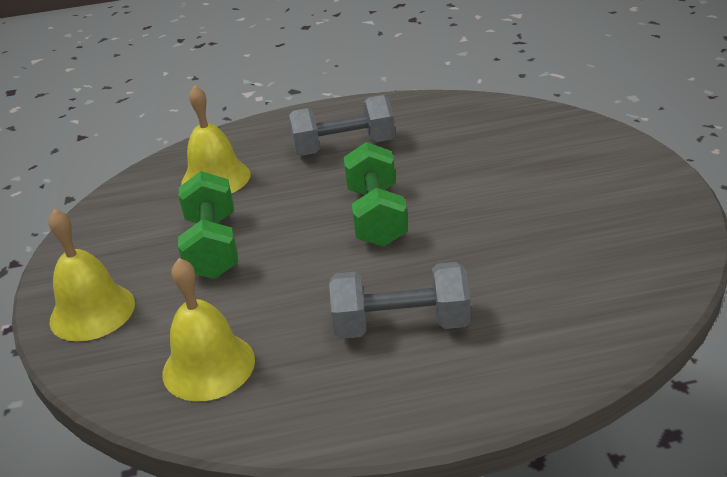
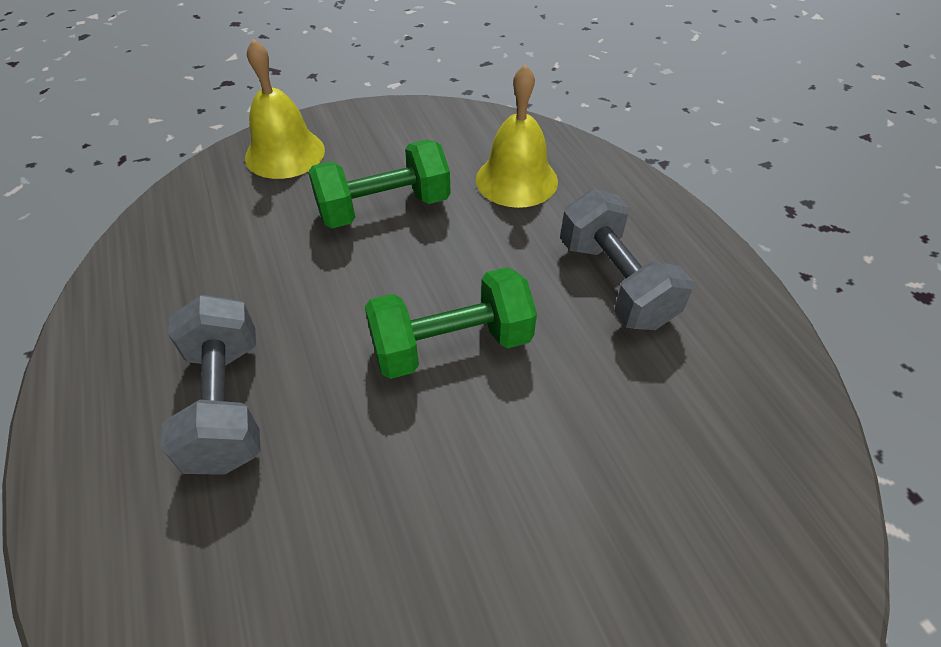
camera: 75 degrees right, 15 degrees up
yellow bell [163,258,255,401] -> none

